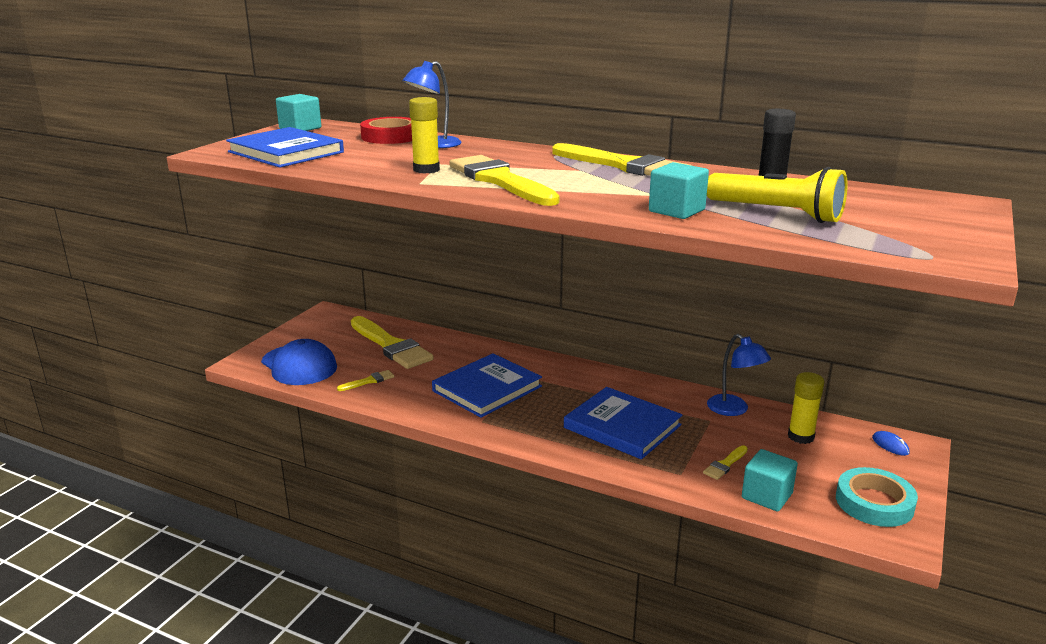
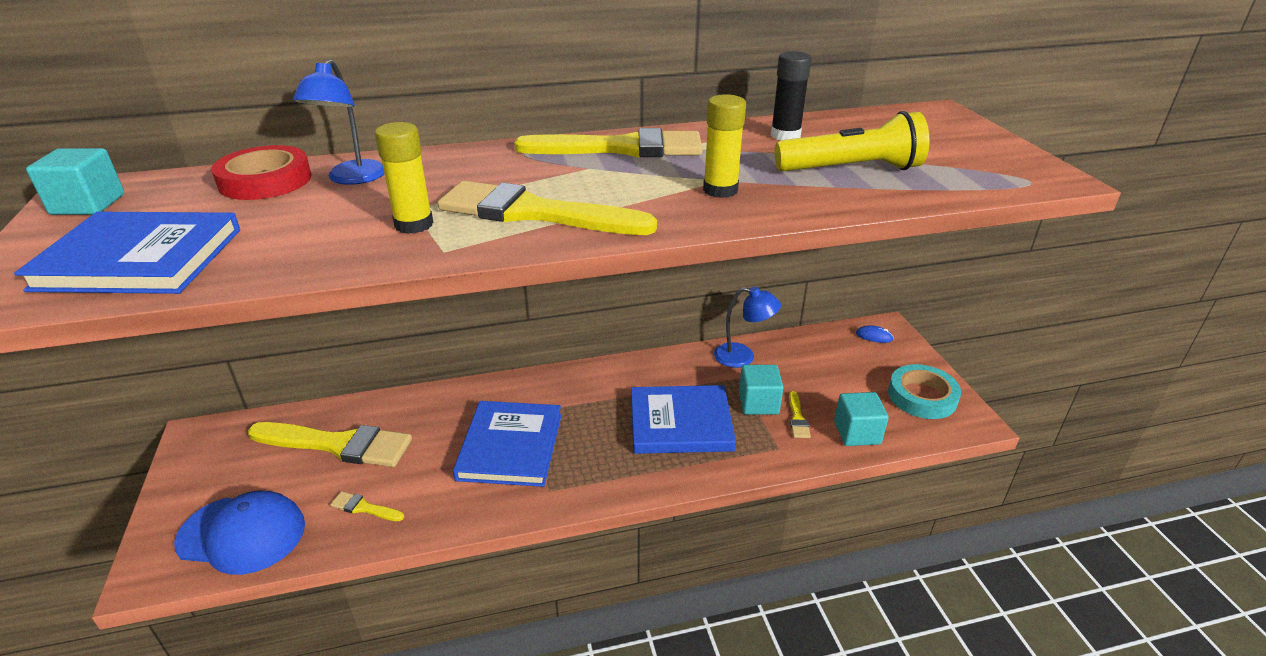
camera: 40 degrees left, 10 degrees up
yellow brush [337,370,394,391] -> yellow brush turned 90 degrees counterclockwise [330,491,404,521]
turquoise cube [649,162,709,219] -> turquoise cube moved to [739,365,784,415]
yellow glue stick [788,372,825,444] -> yellow glue stick moved to [703,94,746,198]

